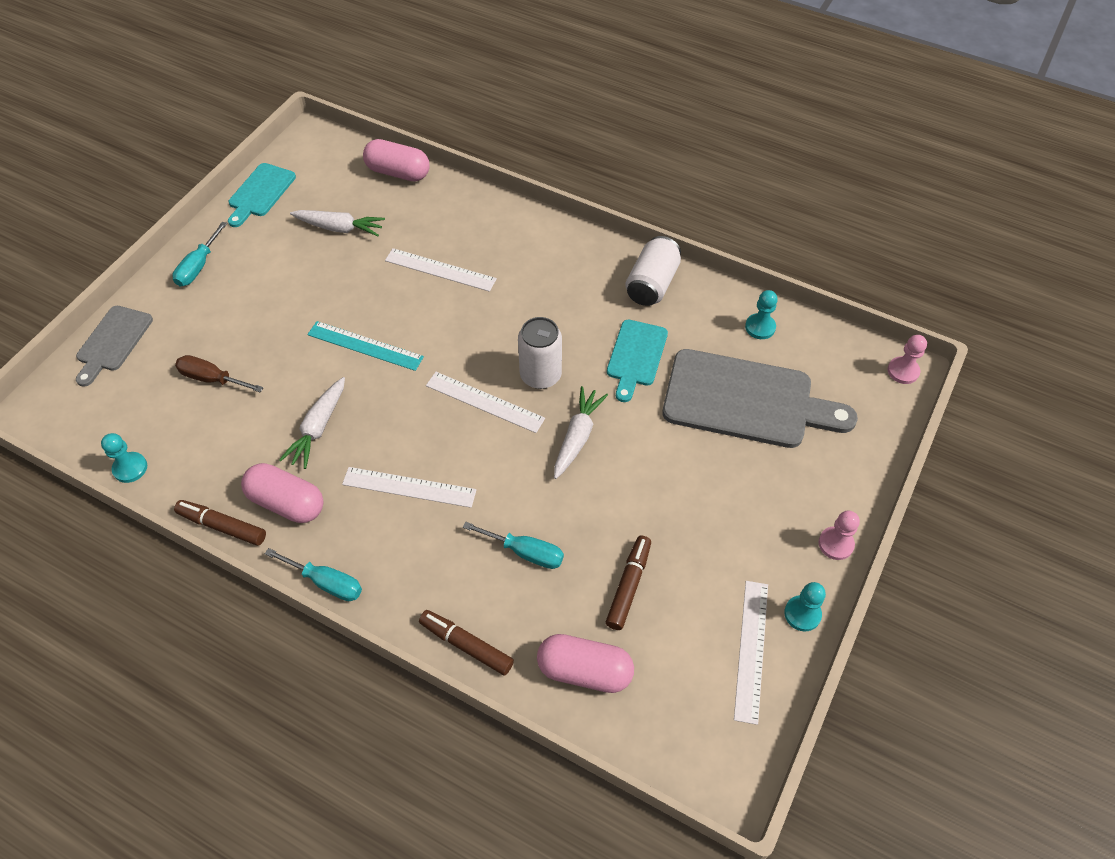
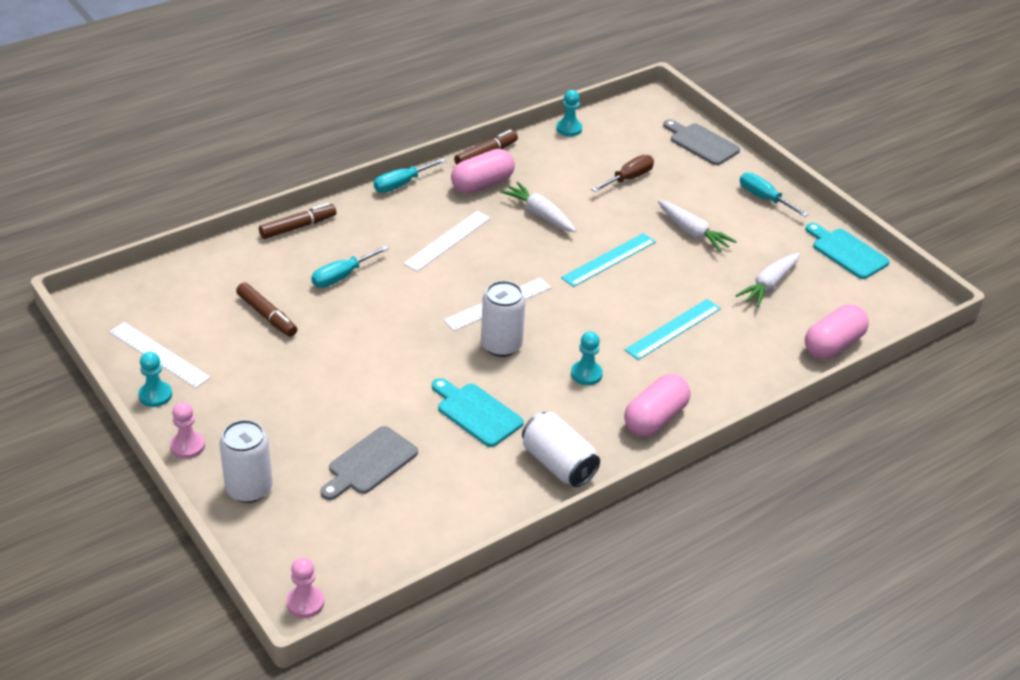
camera: 115 degrees right, 15 degrees down
white ruler [385,248,497,292] -> turquoise ruler [624,299,721,360]
pink capsule [537,634,634,693] -> pink capsule moved to [624,374,691,437]
white carrot [554,386,608,479] -> white carrot moved to [658,200,737,252]
grey cutting board [663,349,858,448] -> grey cutting board [320,426,418,500], size x0.55
turquoise pawn [745,290,778,339] -> turquoise pawn moved to [571,332,603,385]
none -> white can [219,420,273,503]

